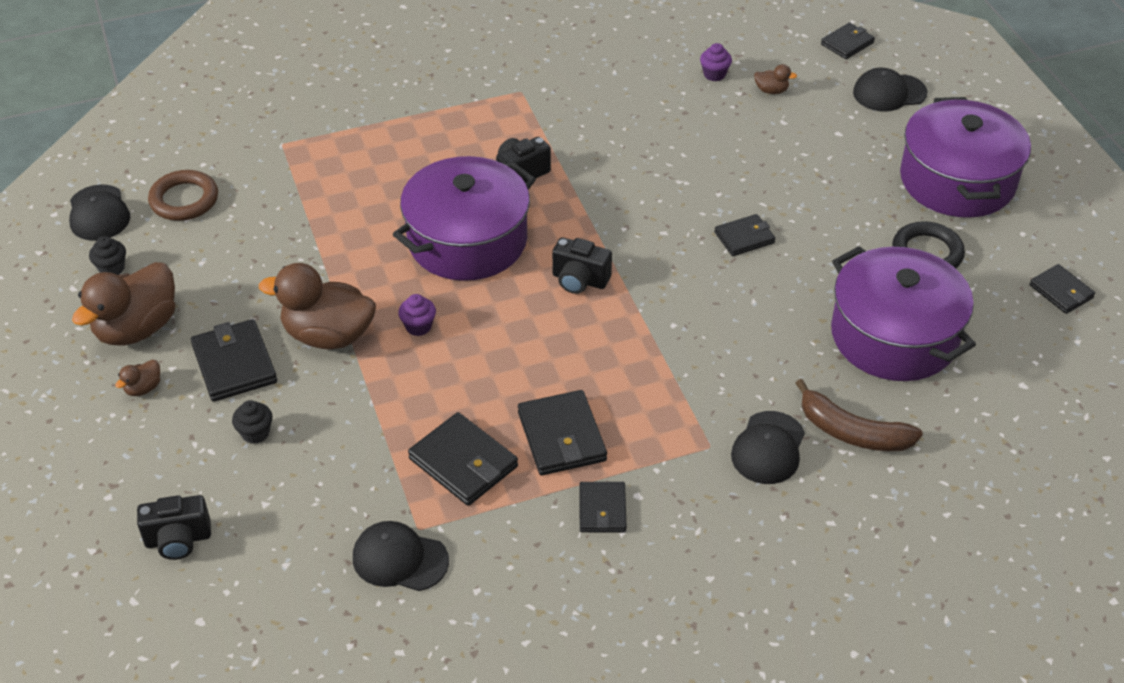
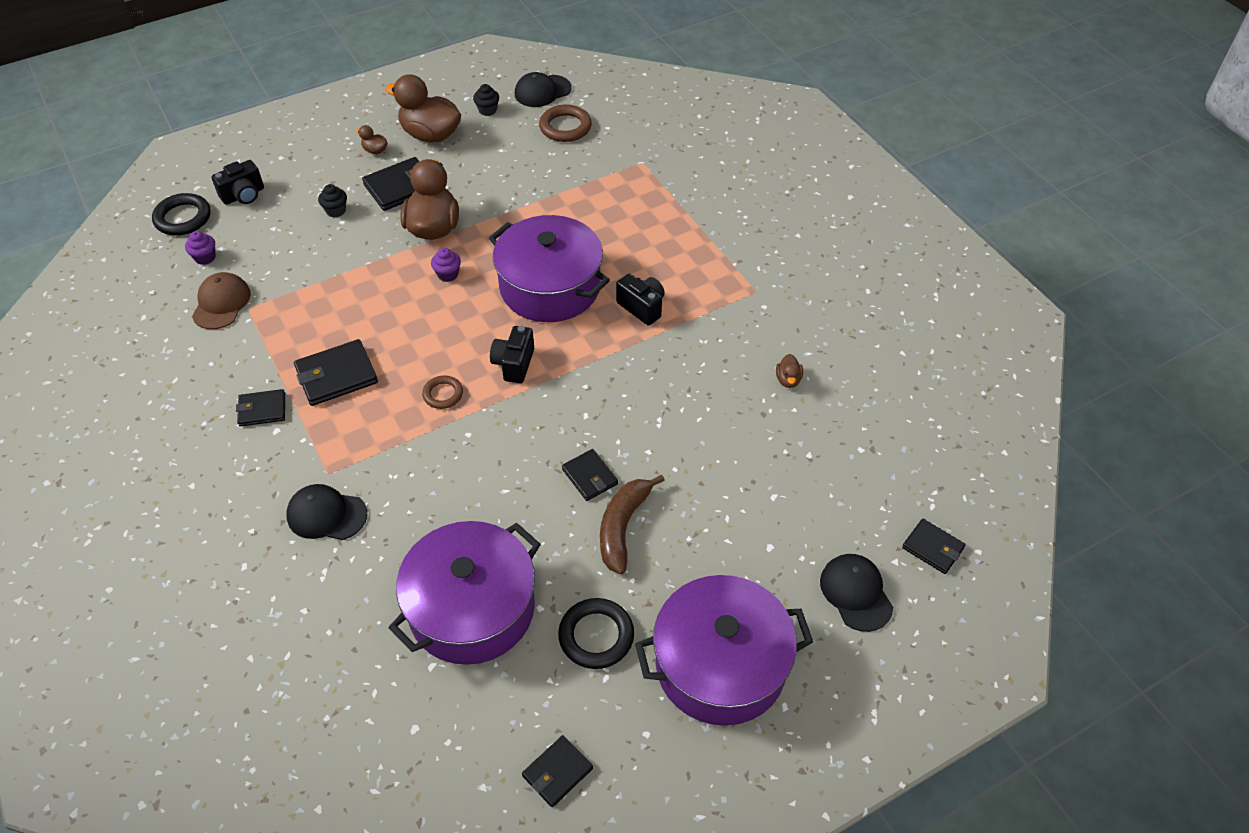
camera: 80 degrees right, 5 degrees up
black camera [137,495,211,560] -> black camera turned 105 degrees counterclockwise [211,160,264,205]
black cap [353,521,449,591] -> brown cap [192,272,251,329]
black wallet [408,412,518,506] -> none
purple cupcake [700,43,732,81] -> purple cupcake moved to [185,231,215,265]
brown duck [754,64,797,94] -> brown duck moved to [776,354,803,388]
brown banana [795,379,923,451] -> brown banana moved to [600,474,665,574]
none -> black ring [152,193,211,235]
none -> brown ring [422,375,463,409]

